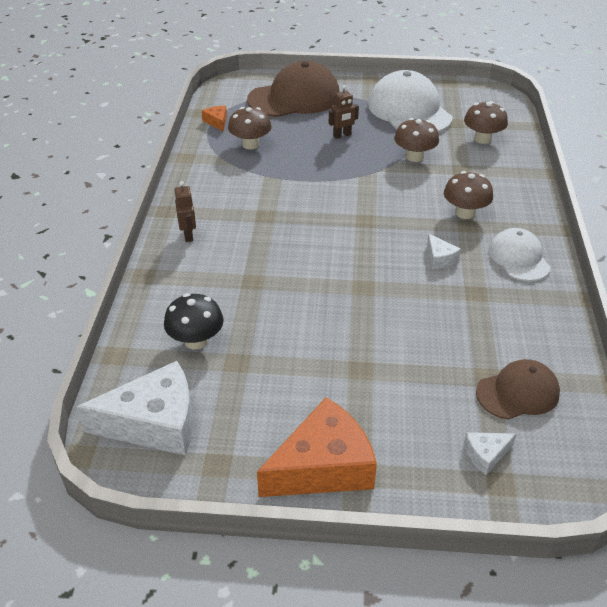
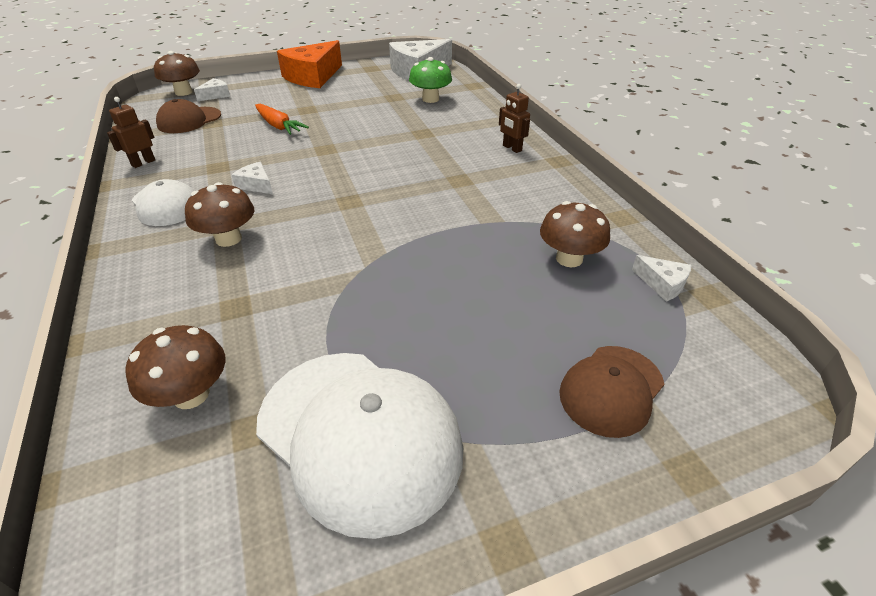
camera: 155 degrees right, 0 degrees up
black mushroom [164,293,224,349] -> green mushroom [409,57,452,103]
orange cheese [202,106,227,131] -> white cheese [632,255,692,302]
brown cap [247,61,340,117] -> brown cap [559,346,664,438], size x0.57
brown robot [329,85,359,139] -> brown robot moved to [107,97,155,168]
brown mushroom [394,118,439,162] -> brown mushroom moved to [154,51,200,96]
none -> orange carrot [255,104,309,135]

